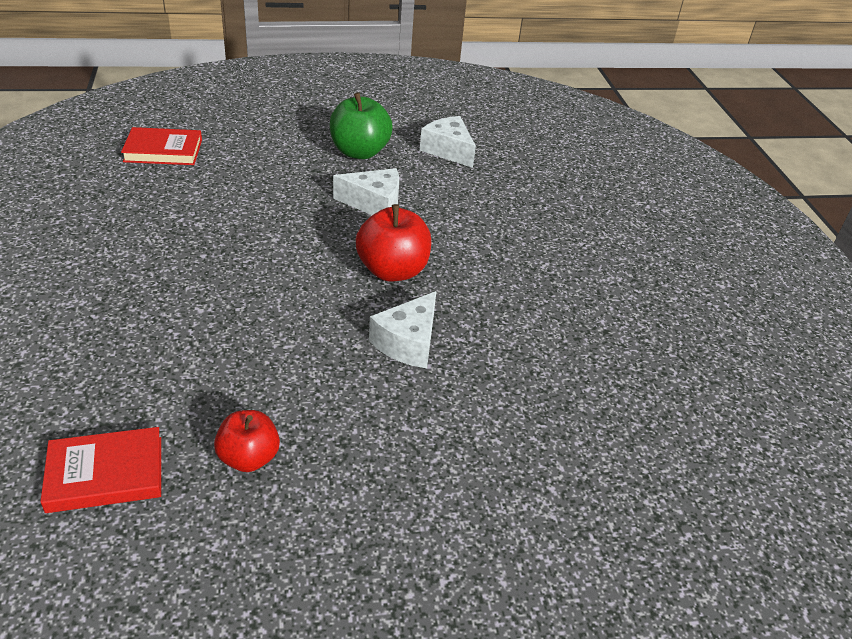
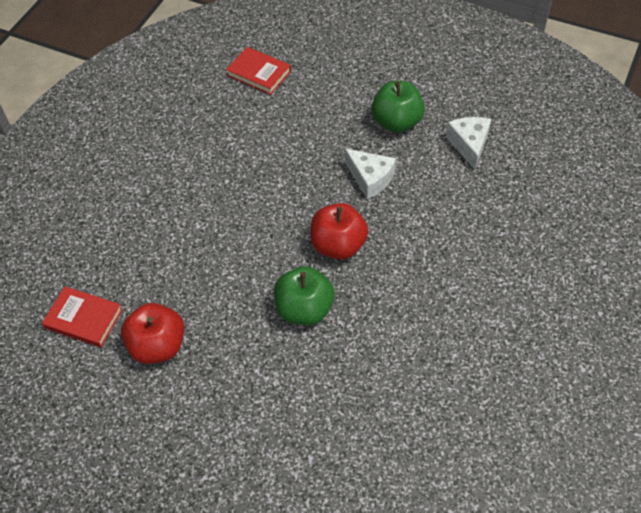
camera: 40 degrees right, 15 degrees up
red apple [214,410,280,472] -> red apple [121,303,184,364], size x1.55
white cheese [369,291,436,368] -> green apple [274,266,335,325]

